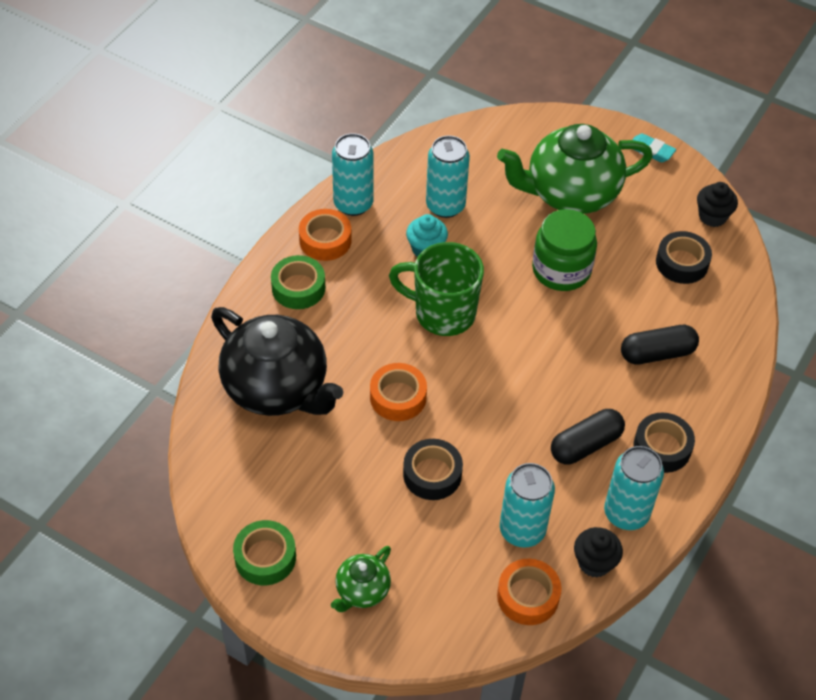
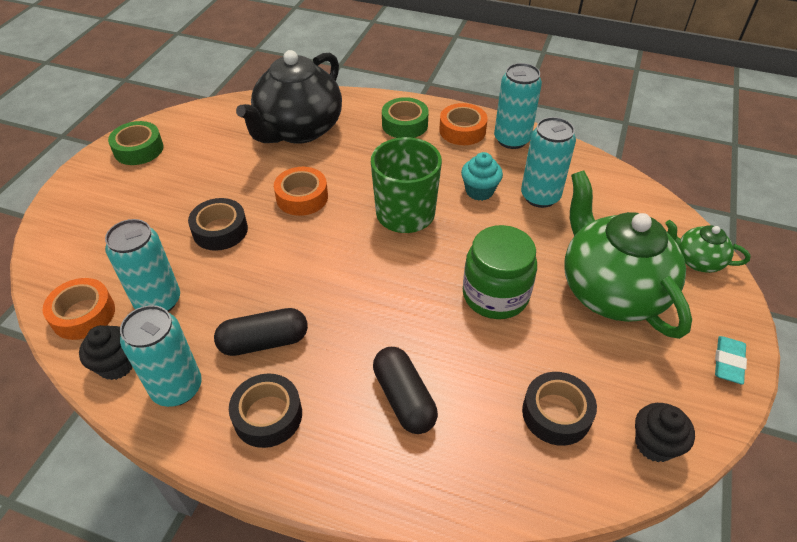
camera: 80 degrees right, 5 degrees down
green teapot [331,546,391,612] -> green teapot moved to [665,220,751,273]
black capsule [551,409,625,465] -> black capsule turned 60 degrees counterclockwise [214,308,308,356]

